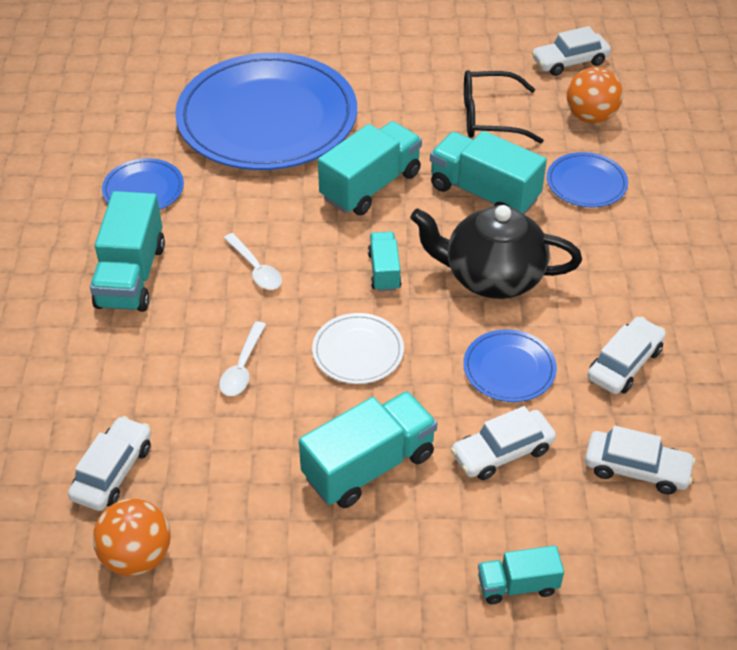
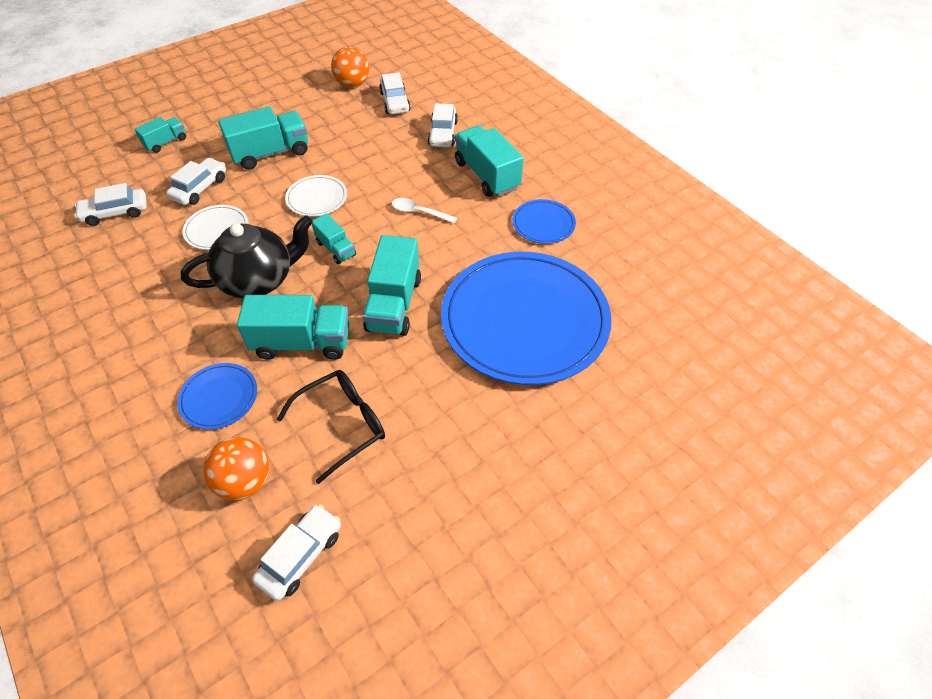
camera: 145 degrees right, 5 degrees up
white spoon [219,321,266,396] -> none
turquoise truck [299,391,437,508] -> turquoise truck turned 135 degrees counterclockwise [218,107,308,170]
blue plate [463,329,557,402] -> white plate [183,205,248,250]
white car [587,316,666,394] -> white car moved to [428,103,458,147]

